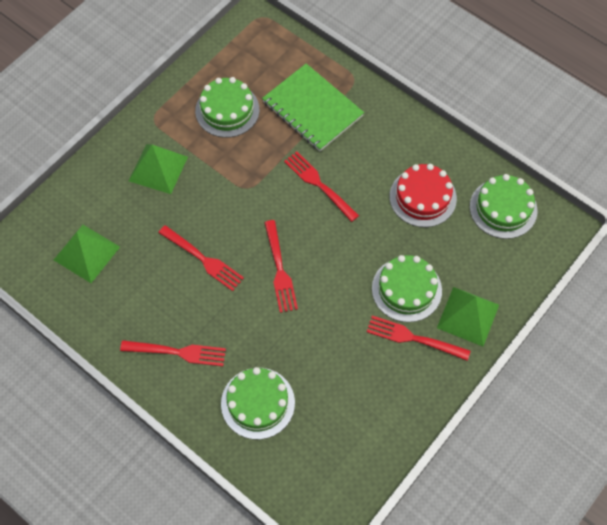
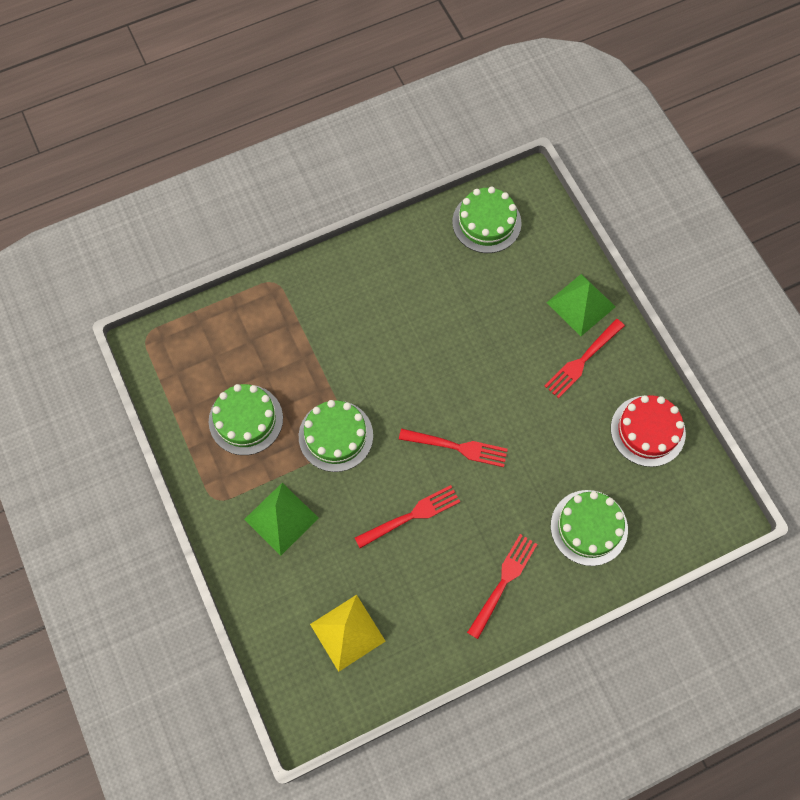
camera: 65 degrees left, 5 degrees up
green pyramid [54,225,120,283] -> yellow pyramid [310,595,385,672]
green notebook [262,63,364,151] -> none
red fork [284,152,359,222] -> none
green cake [372,255,442,322] -> green cake moved to [299,400,373,472]
red cake [390,164,457,227] -> red cake moved to [611,395,686,467]

